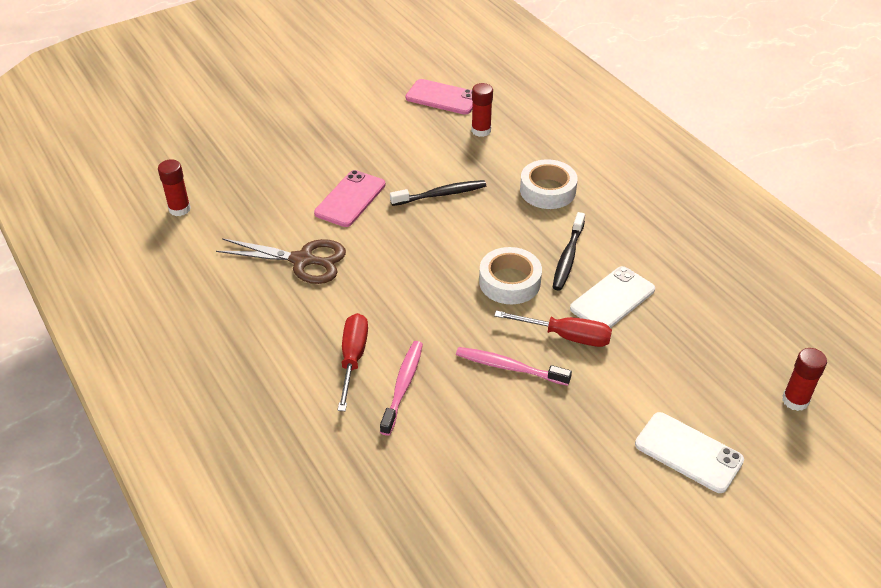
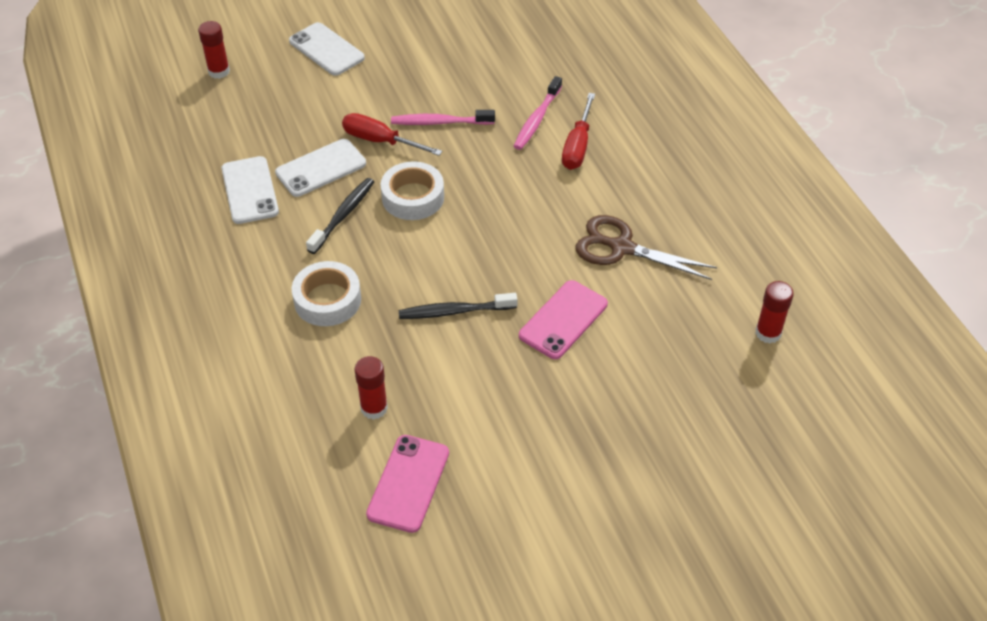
camera: 170 degrees left, 5 degrees up
pink phone [406,79,473,114] -> pink phone turned 75 degrees clockwise [366,435,449,533]
pink toothbrush [456,347,572,386] -> pink toothbrush turned 150 degrees clockwise [391,110,495,125]
none -> white phone [221,156,279,224]

